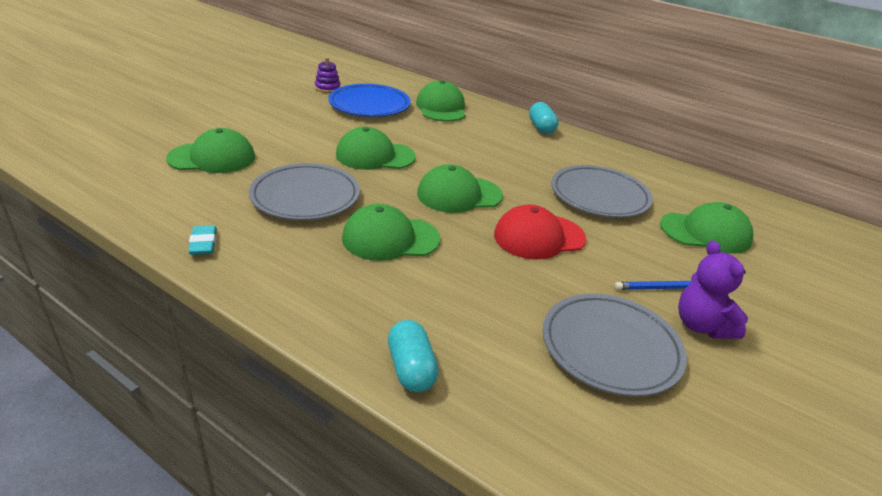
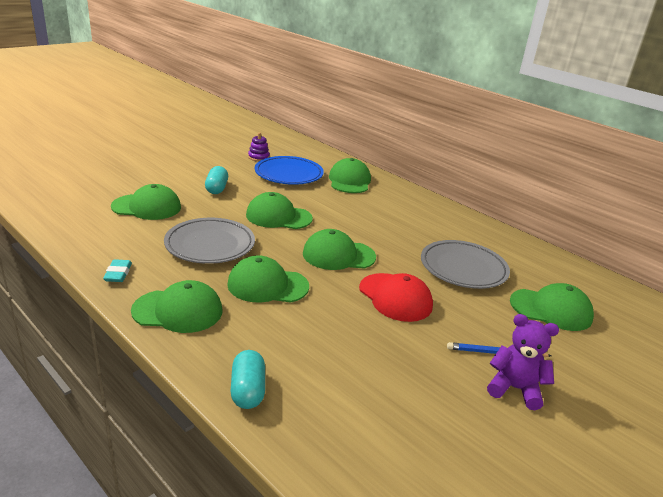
camera: 10 degrees right, 5 degrees down
red cap [494,205,586,260] -> red cap turned 120 degrees counterclockwise [359,273,433,322]
turquoise capsule [529,102,559,134] -> turquoise capsule moved to [205,166,228,194]
grey plate [542,293,687,397] -> none
purple teddy bear [678,240,748,339] -> purple teddy bear turned 120 degrees clockwise [487,314,559,410]
none -> green cap [131,280,223,333]

